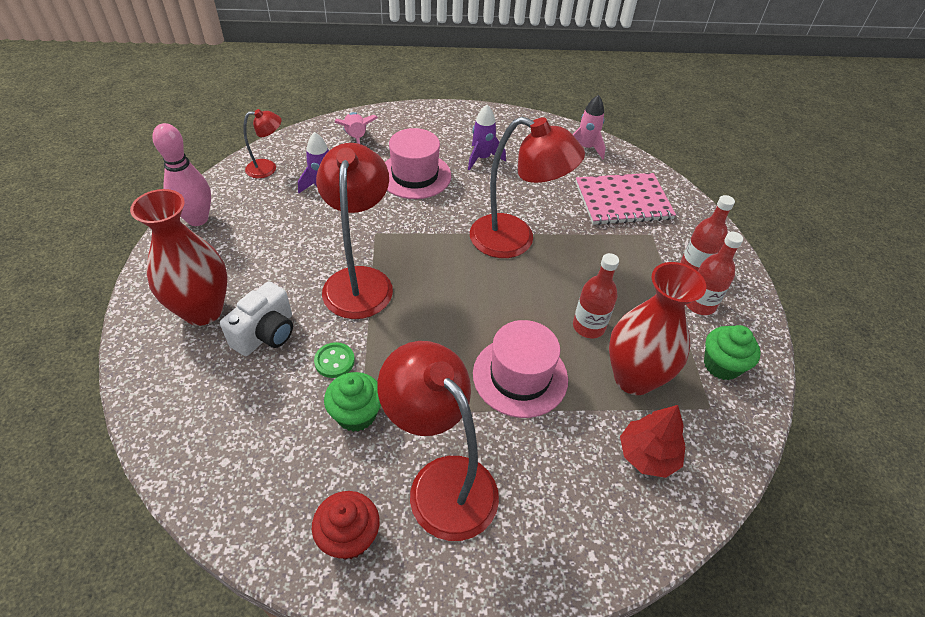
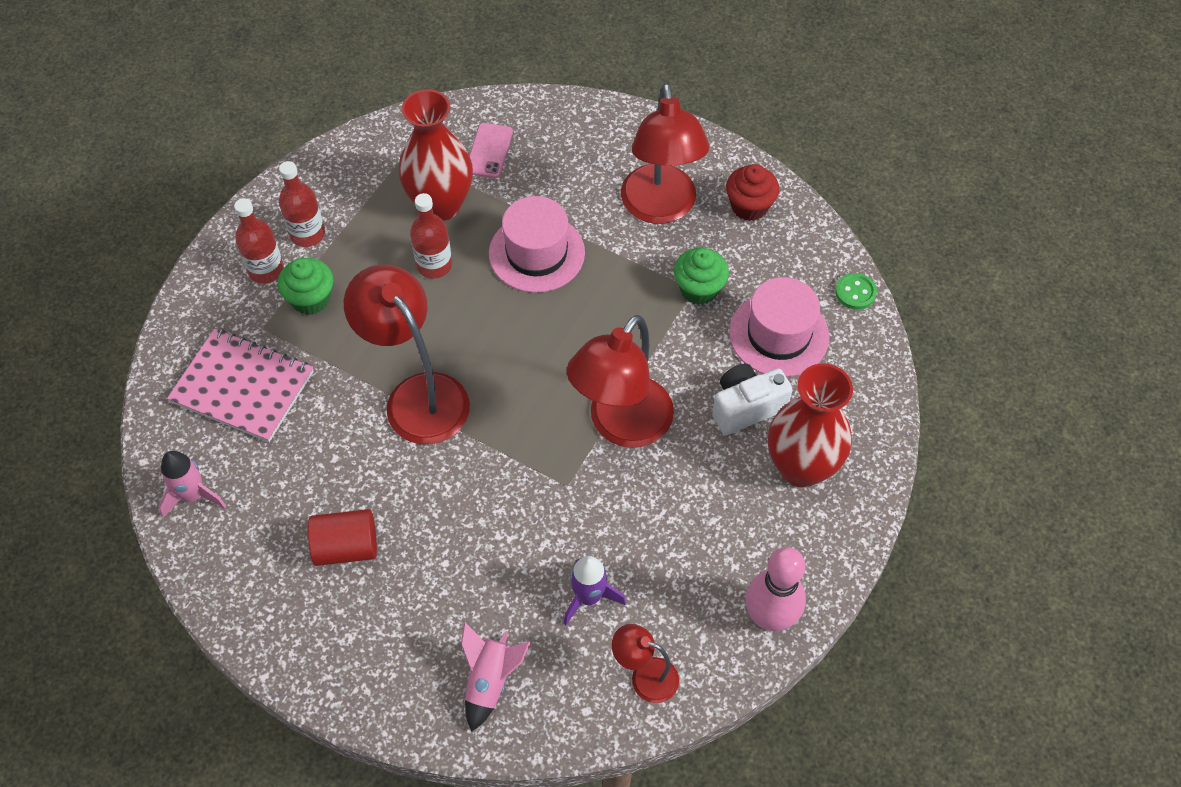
camera: 145 degrees left, 10 degrees up
green button [314,342,355,378] -> green button moved to [835,273,877,310]
pink hat [385,128,451,199] -> pink hat moved to [729,277,829,377]
purple rocket [468,105,506,171] -> red cylinder [308,509,377,566]
red tree [620,405,685,478] -> pink phone [469,123,513,178]
green cupcake [704,325,761,380] -> green cupcake moved to [278,258,333,315]

